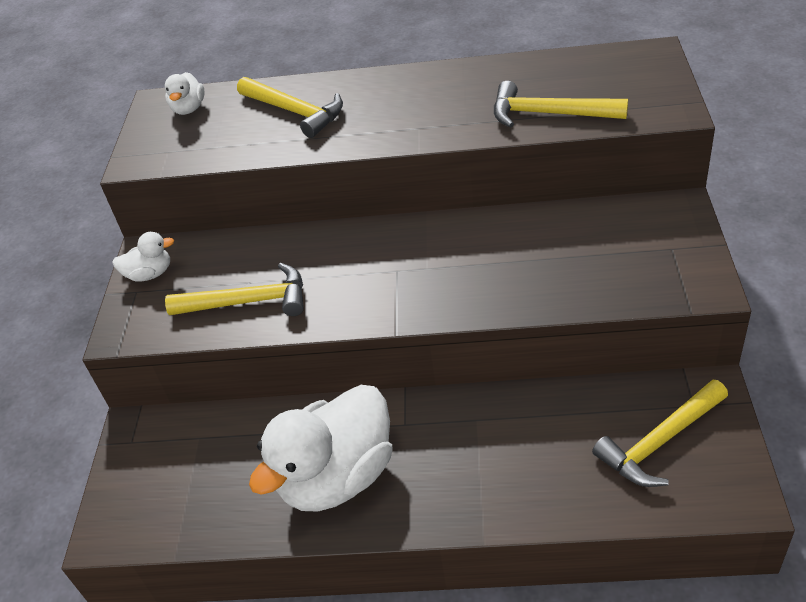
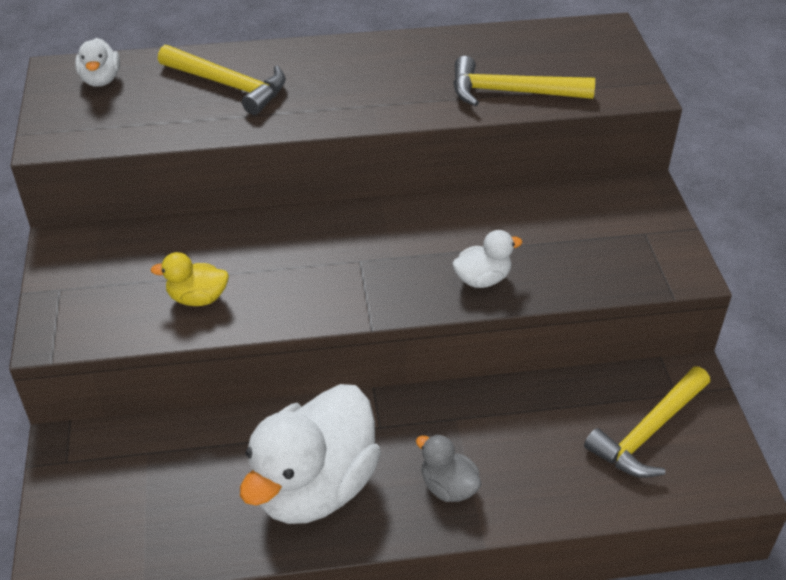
camera: 15 degrees left, 0 degrees up
white duck [112,232,174,282] -> white duck moved to [452,230,523,288]
yellow hammer [165,263,304,316] -> yellow duck [150,252,229,306]
none -> grey duck [416,434,481,502]

